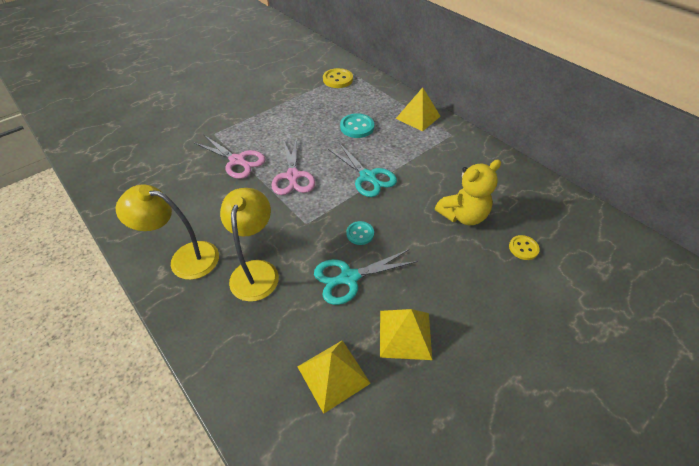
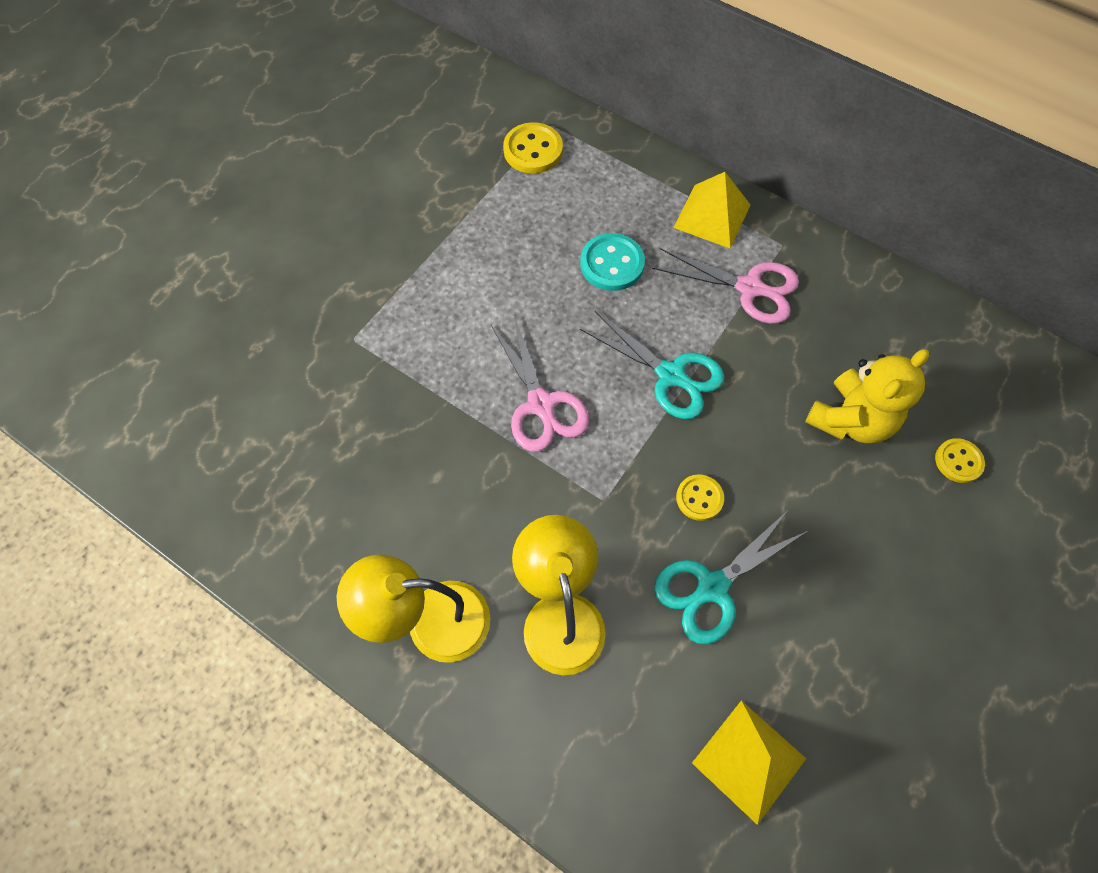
camera: 15 degrees left, 15 degrees up
pink scissors [194,135,266,179] -> pink scissors moved to [652,248,799,324]
turquoise button [346,221,374,245] -> yellow button [676,474,724,521]
yellow pyramid [380,309,432,360] -> none

